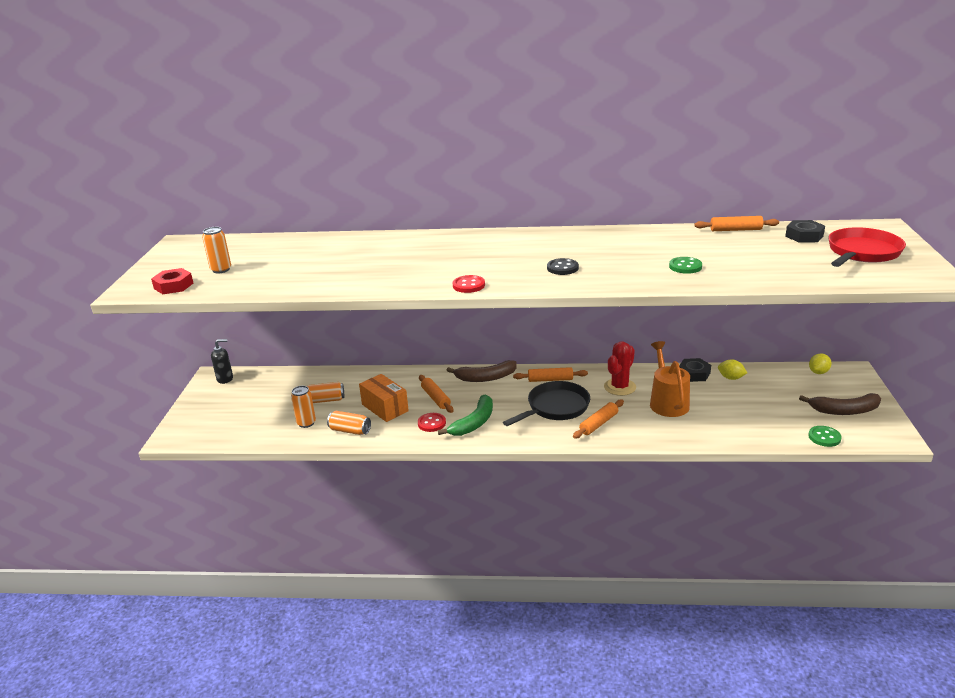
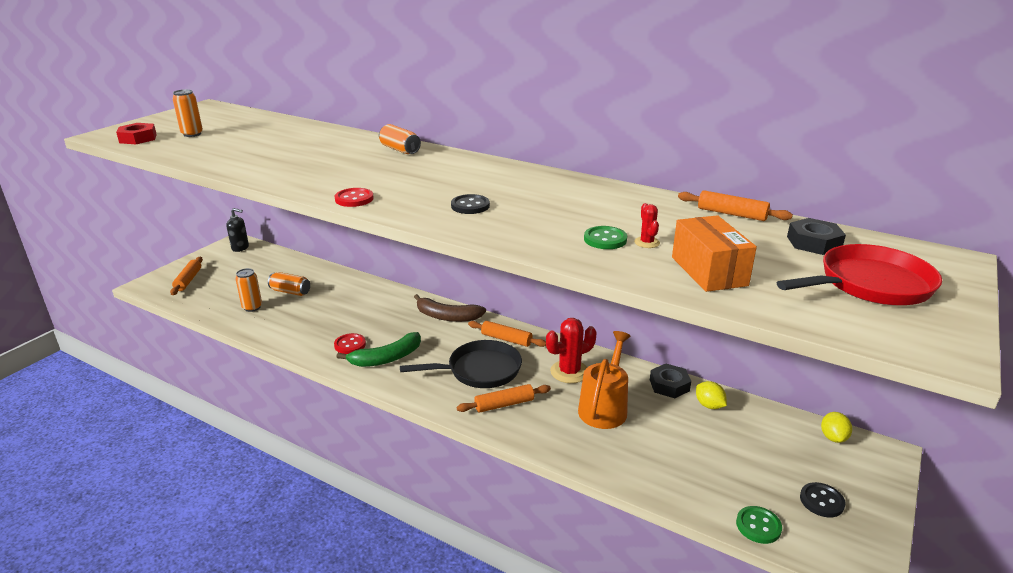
camera: 25 degrees right, 0 degrees up
orange can [327,411,371,435] -> orange can moved to [379,124,421,154]
orange box [359,374,409,422] -> orange box moved to [672,215,757,292]
orange rolling pin [419,375,454,413] -> orange rolling pin moved to [170,257,203,295]
brown banana [799,393,881,415] -> black button [800,482,846,517]
yellow lemon [809,354,832,374] -> yellow lemon turned 60 degrees counterclockwise [821,412,852,443]
none -> red cactus [634,203,660,248]

